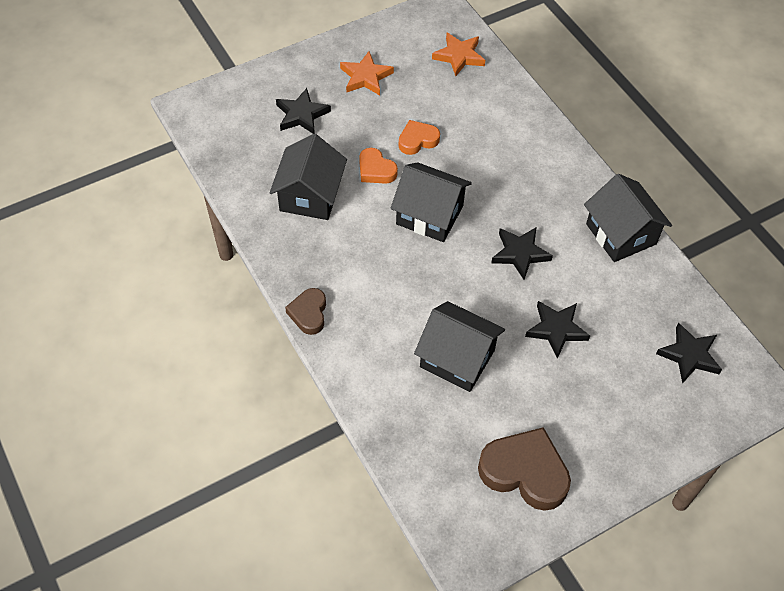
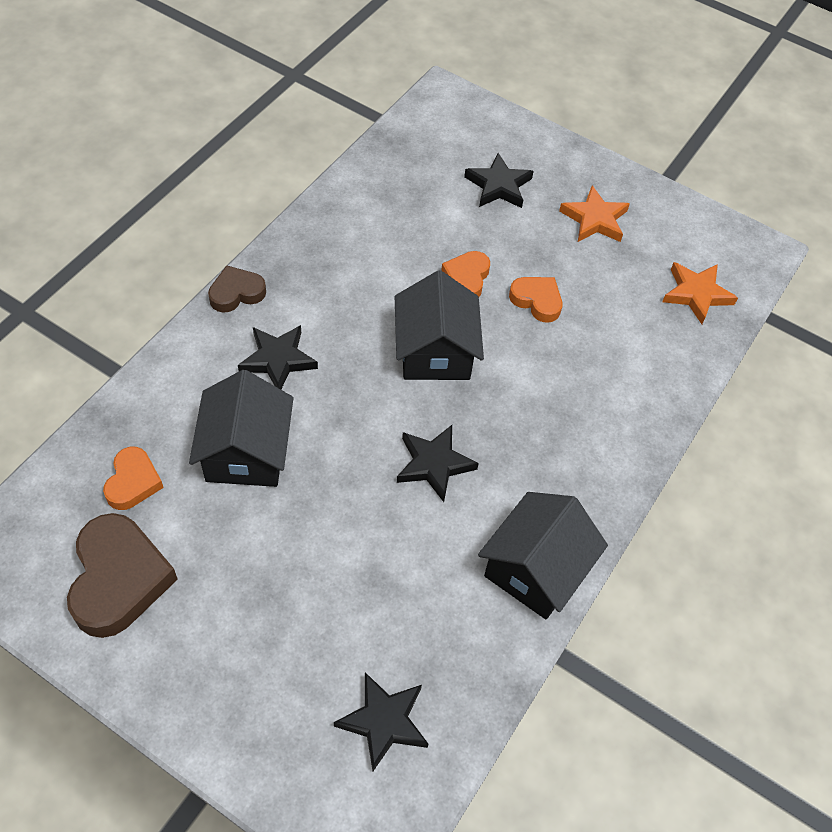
camera: 60 degrees right, 0 degrees up
black house [270,134,347,220] -> none
black star [525,301,590,359] -> black star moved to [238,325,318,389]
none -> orange heart [103,447,164,510]

